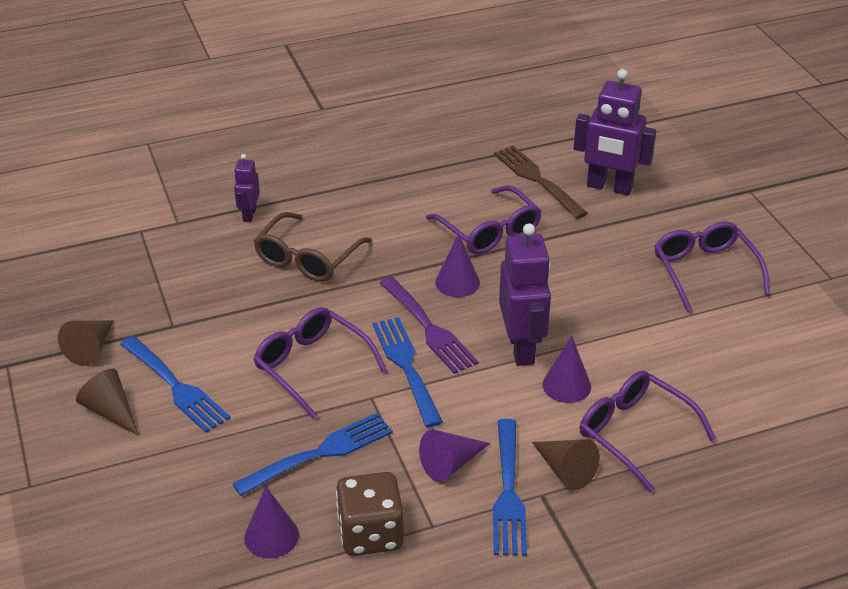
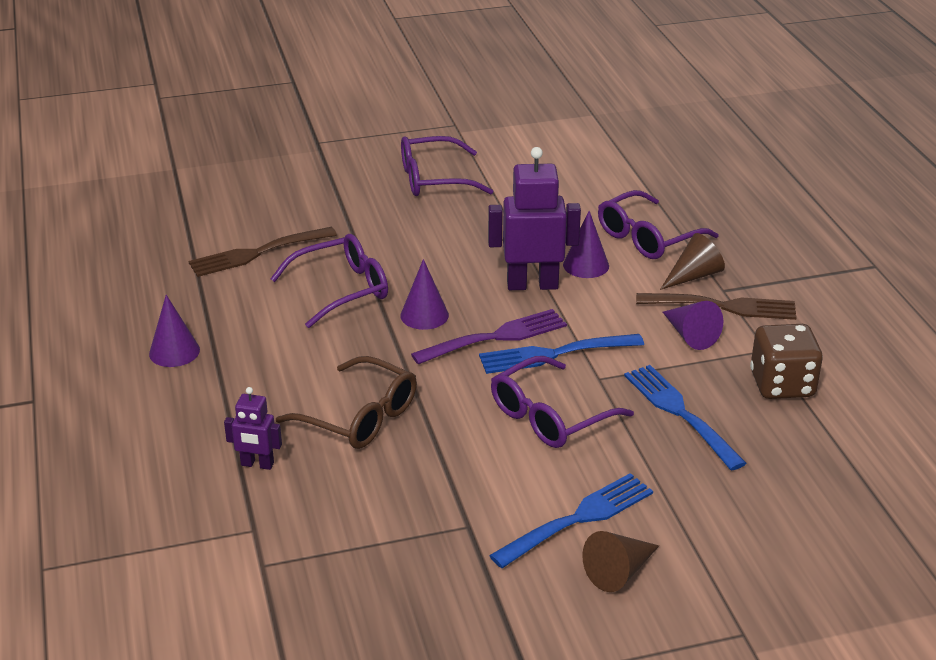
camera: 85 degrees left, 5 degrees down
brown cone [58,320,114,366] -> none
purple cone [244,486,299,558] -> purple cone moved to [149,295,200,367]
blue fork [493,419,527,556] -> brown fork [636,293,797,320]
purple robot [574,69,656,195] -> none

